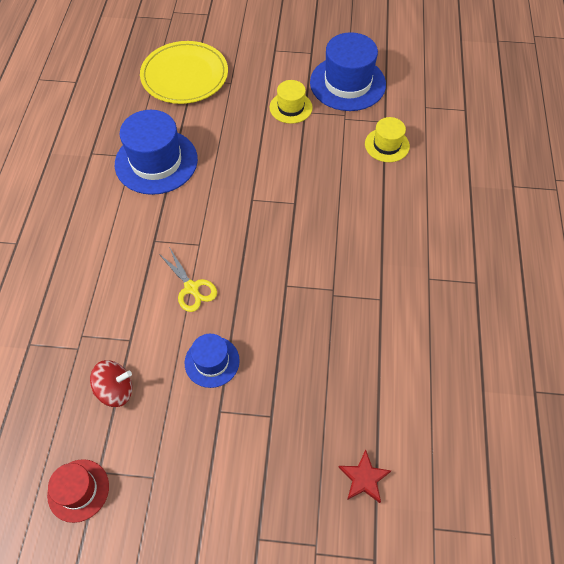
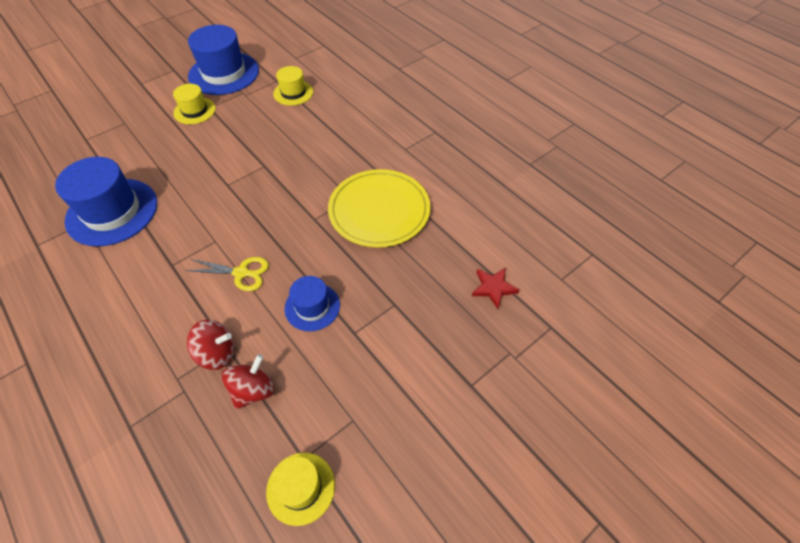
camera: 45 degrees left, 5 degrees down
red hat [47,459,109,523] -> yellow hat [266,453,335,526]
yellow plate [140,41,228,104] -> yellow plate moved to [328,169,431,248]
none -> red spinning top [187,320,234,370]

